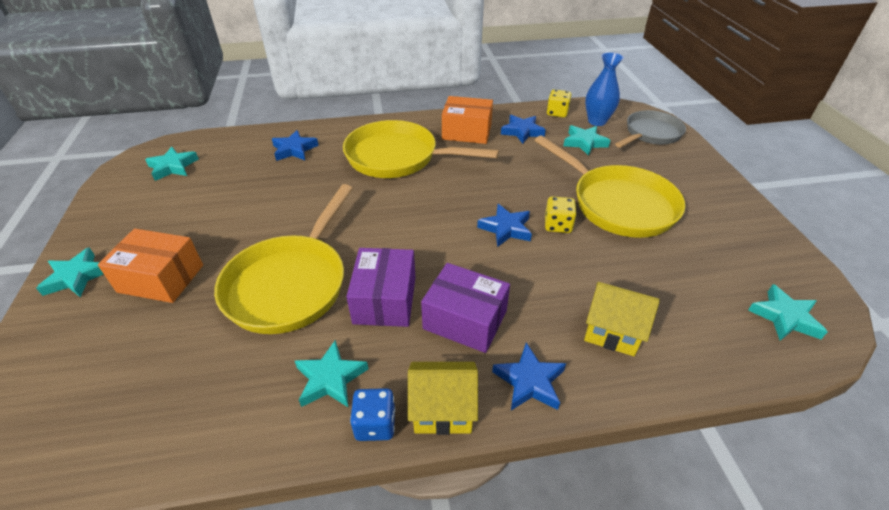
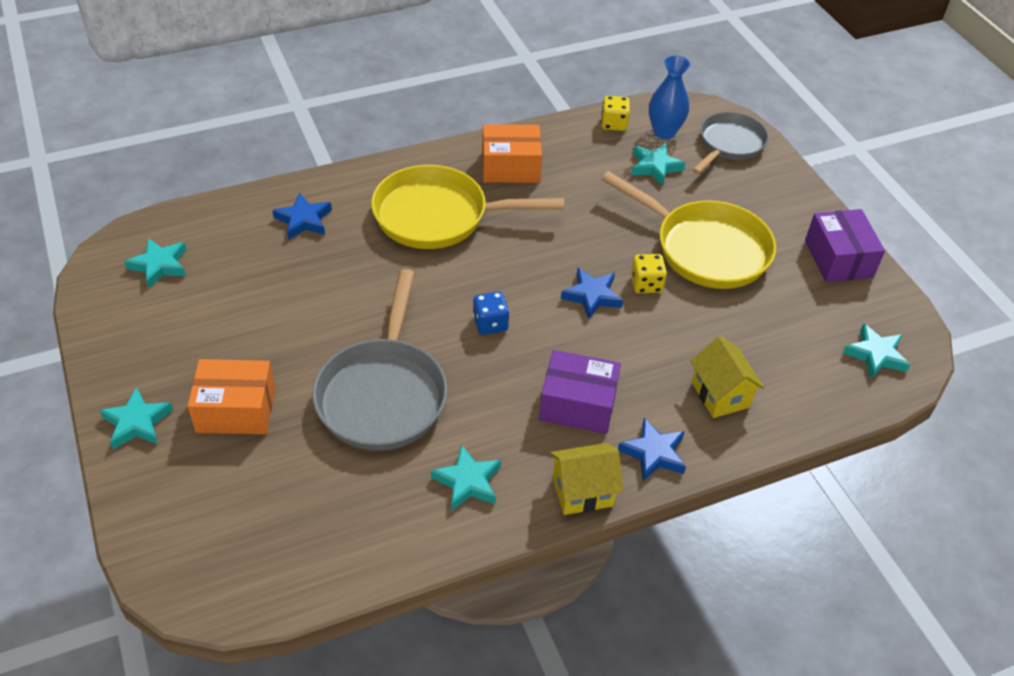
camera: 15 degrees left, 5 degrees up
yellow pan [214,184,353,334] -> grey pan [312,269,447,451]
purple box [346,248,416,327] -> purple box moved to [805,209,885,282]
blue dice [350,388,395,441] -> blue dice moved to [473,292,509,335]
blue star [501,115,546,144] -> none
yellow house [584,282,660,356] -> yellow house turned 60 degrees clockwise [690,336,765,418]

